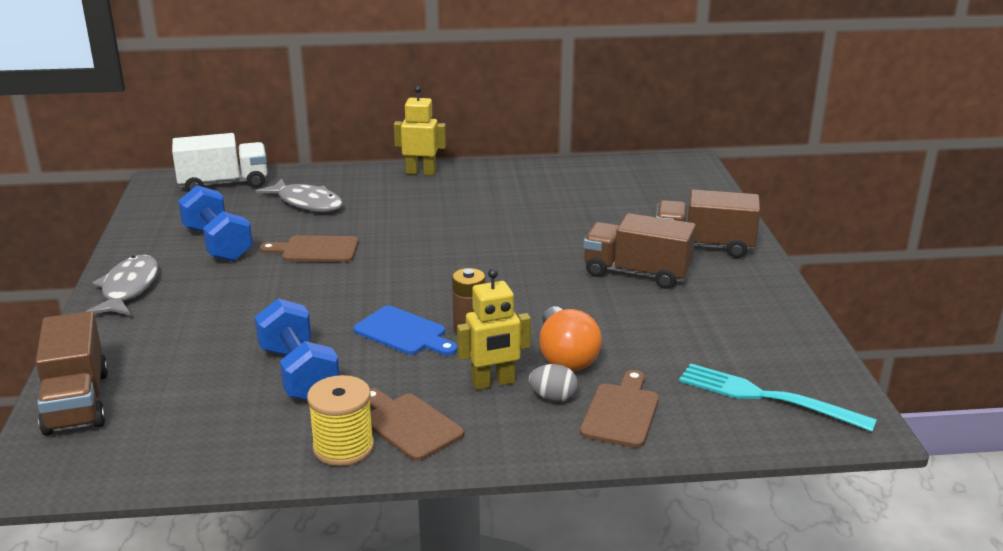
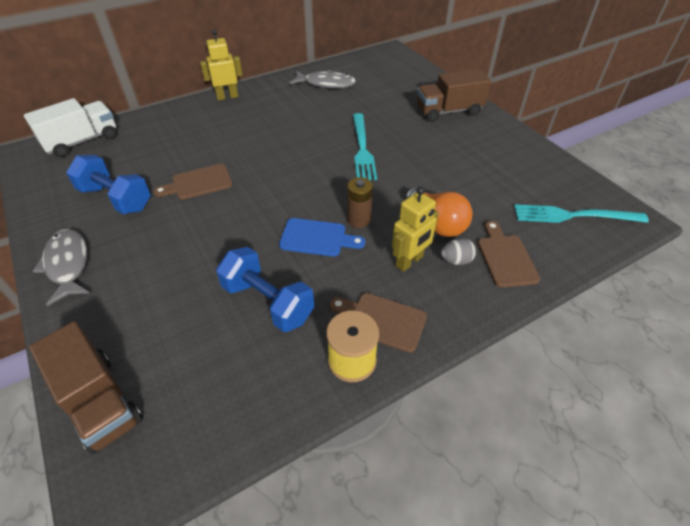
camera: 25 degrees left, 20 degrees up
grey fish [256,178,343,212] -> grey fish moved to [290,70,356,88]
brown truck [583,213,696,289] -> none
none -> turquoise fork [353,113,377,180]

